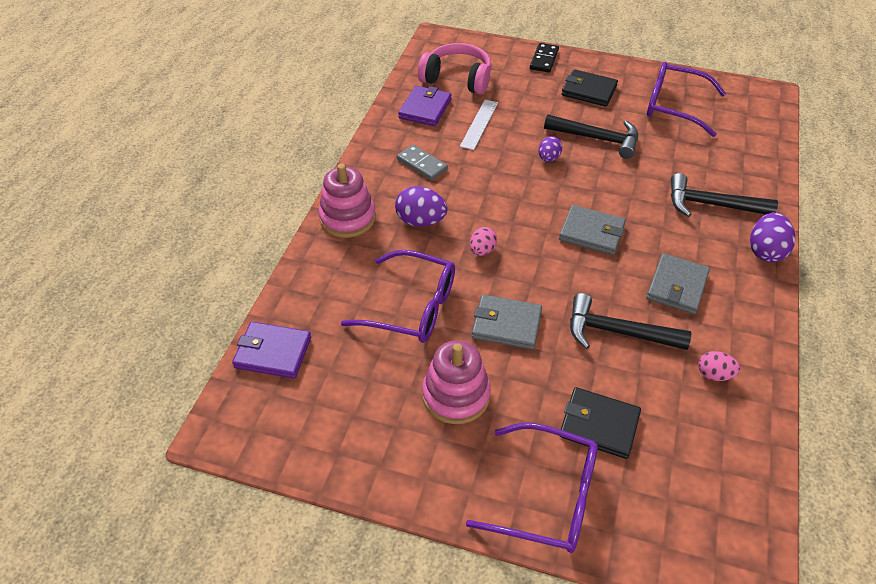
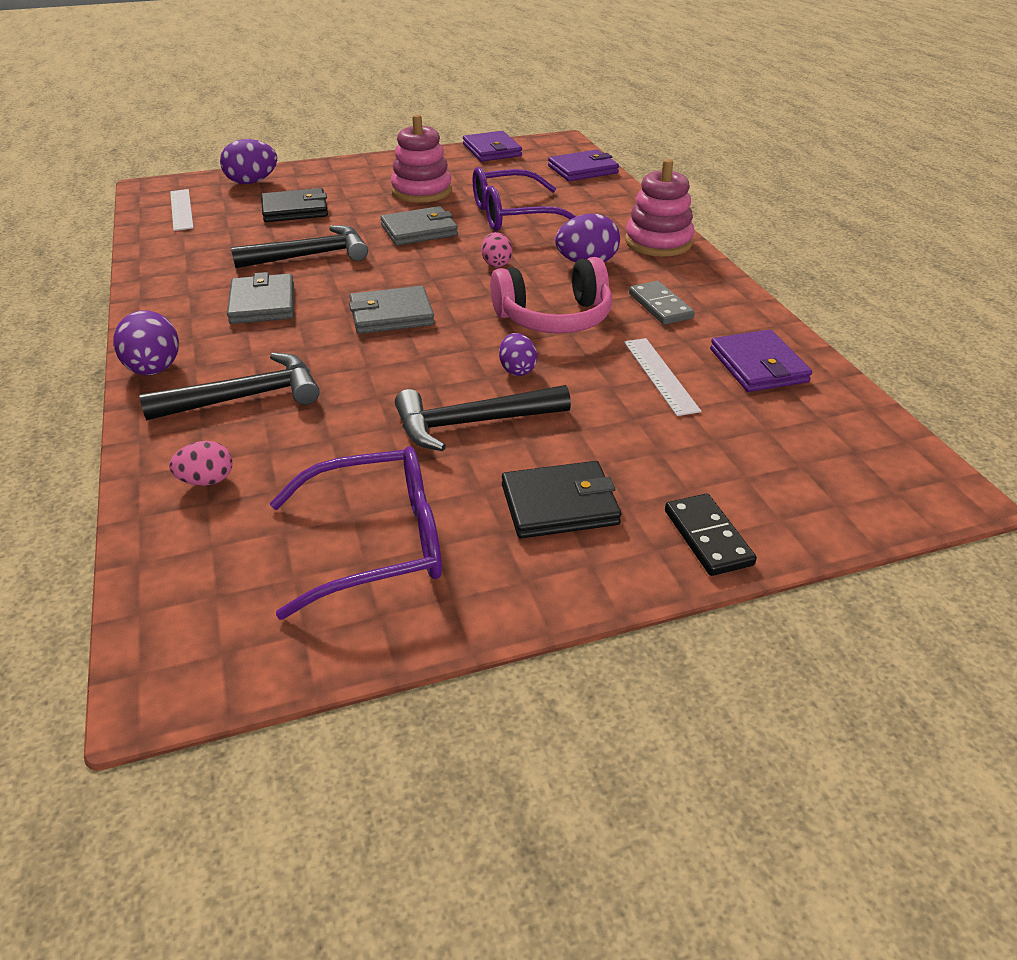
camera: 145 degrees right, 10 degrees down
grey domino [397,144,448,180] -> grey domino turned 60 degrees clockwise [629,281,695,325]
pink headphones [418,43,492,95] -> pink headphones moved to [490,257,612,334]
purple glasses [466,423,598,553] -> none
pink egg [699,351,740,381] -> pink egg moved to [169,441,232,486]
none -> white ruler [170,189,194,231]
none -> purple egg [220,139,277,184]
none -> purple wallet [463,131,522,162]

